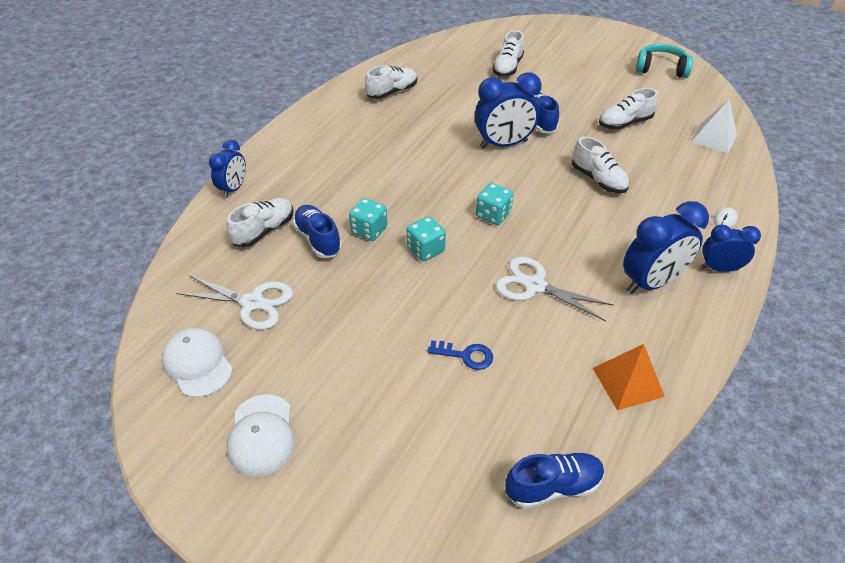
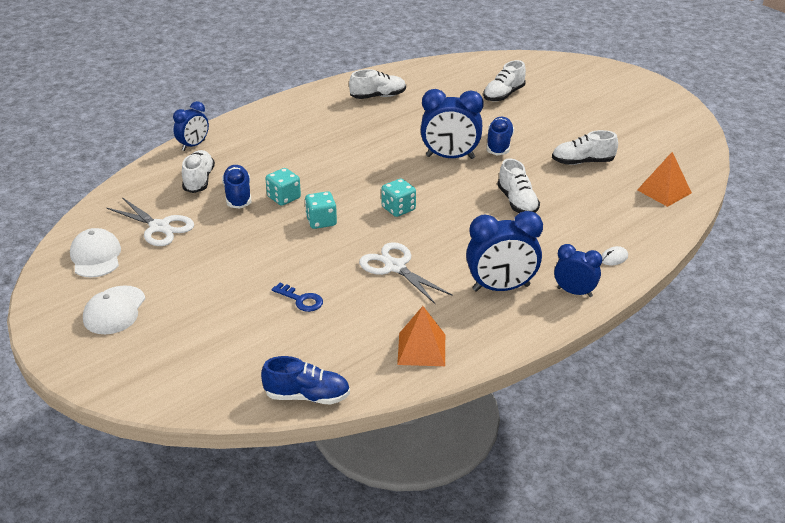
camera: 20 degrees right, 10 degrees down
white shoe [227,198,294,247] -> white shoe turned 60 degrees counterclockwise [182,150,215,193]
turquoise headphones [636,44,693,78] -> none
white pyramid [691,100,737,153] -> orange pyramid [637,152,692,207]

